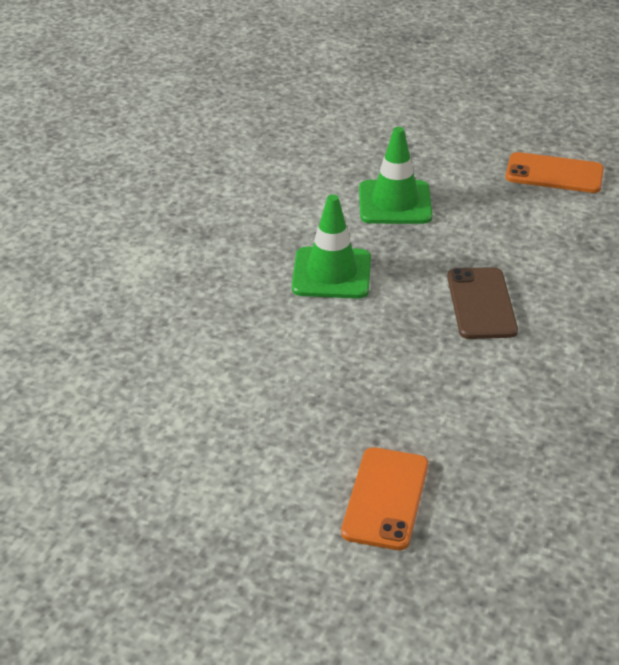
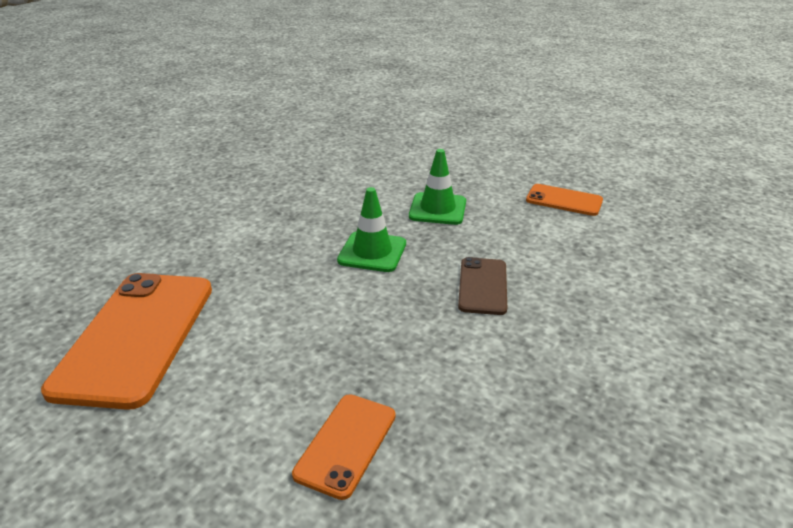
camera: 10 degrees right, 5 degrees down
none -> orange phone [41,273,212,410]

